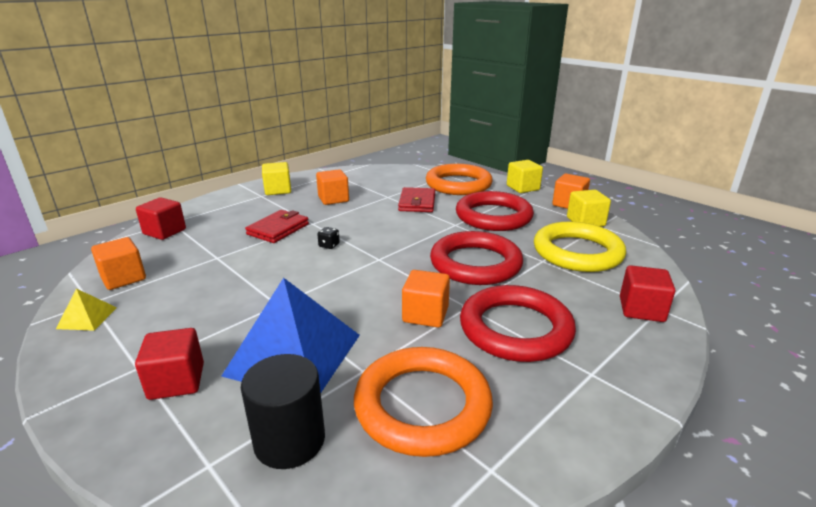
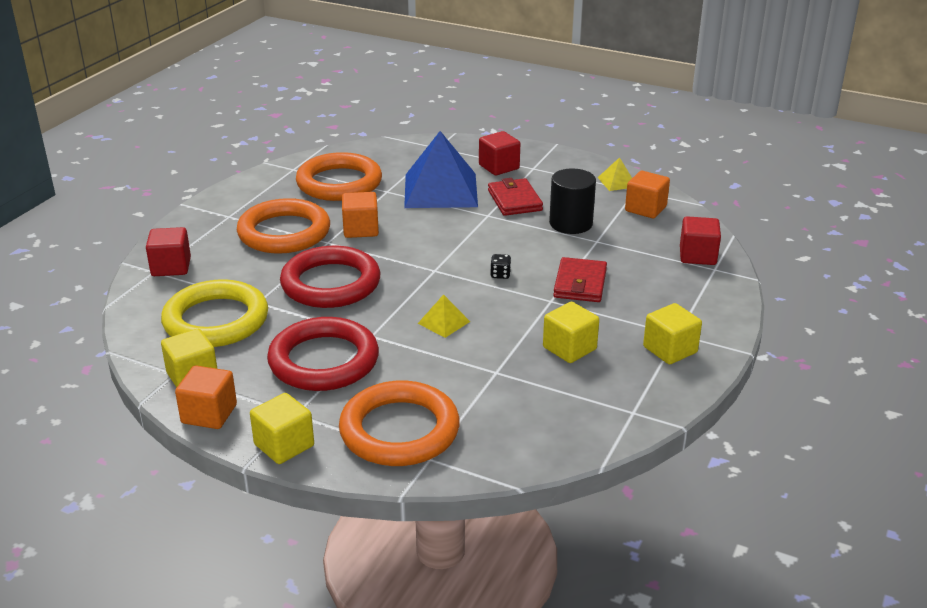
camera: 160 degrees right, 5 degrees up
black cylinder [241,354,325,469] -> black cylinder moved to [549,168,596,234]
orange cube [316,169,349,205] -> yellow cube [543,302,599,363]
red wallet [398,187,435,212] -> red wallet moved to [488,178,543,216]
red ring [460,285,576,362] -> orange ring [237,198,330,254]
none -> yellow pyramid [418,294,470,338]

